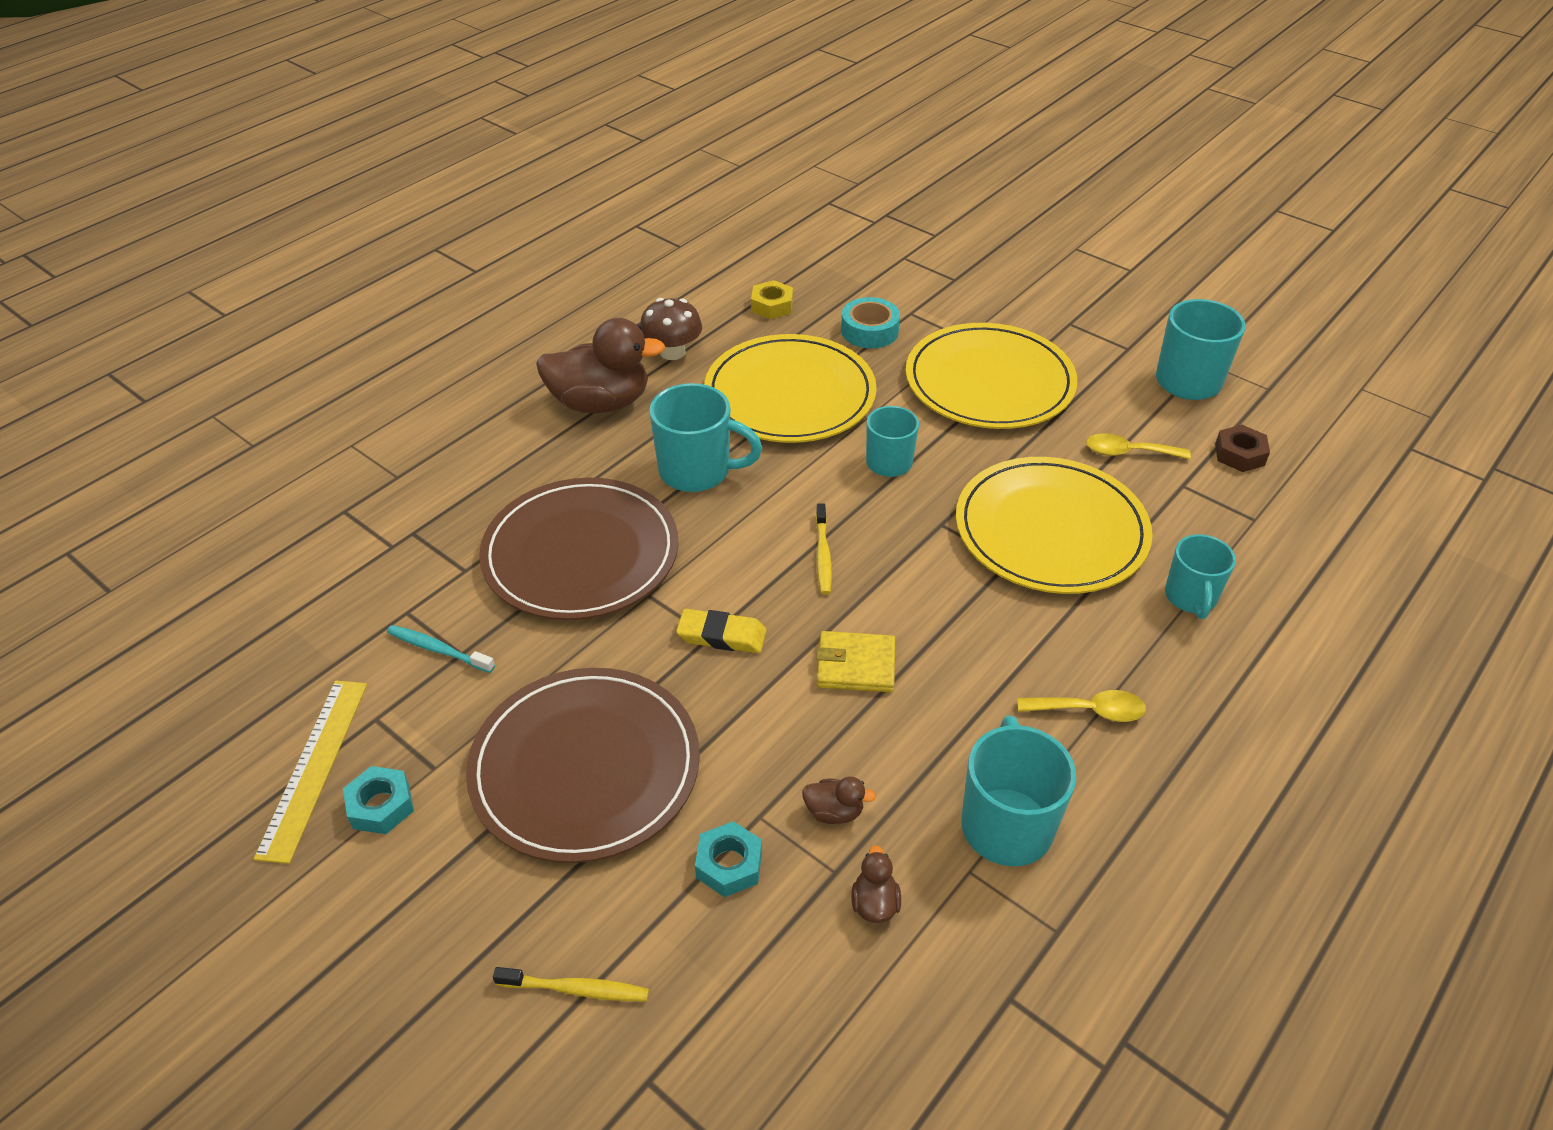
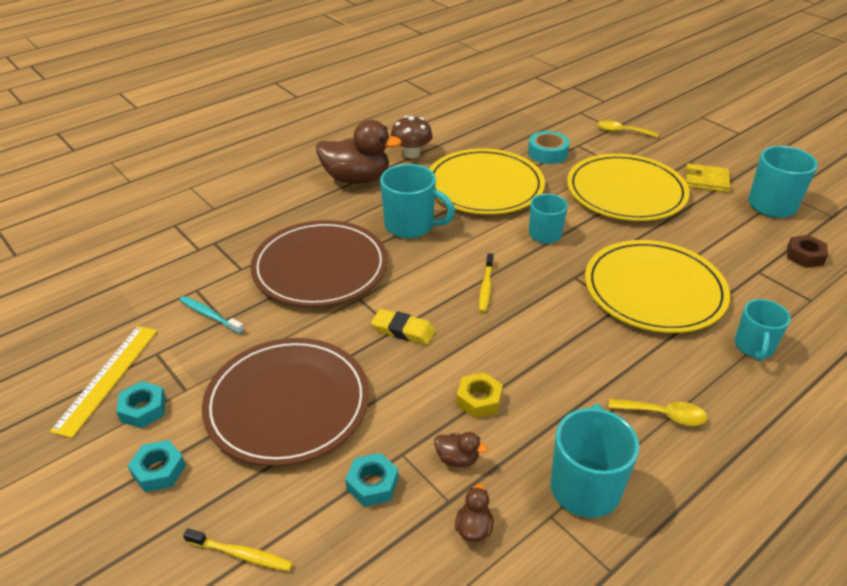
camera: 10 degrees right, 5 degrees down
yellow nut [751,280,793,319] -> yellow nut moved to [456,372,503,418]
yellow wallet [816,631,895,692] -> yellow wallet moved to [686,163,730,193]
yellow spoon [1086,433,1191,459] -> yellow spoon moved to [597,120,659,138]
none -> turquoise nut [128,440,186,492]

